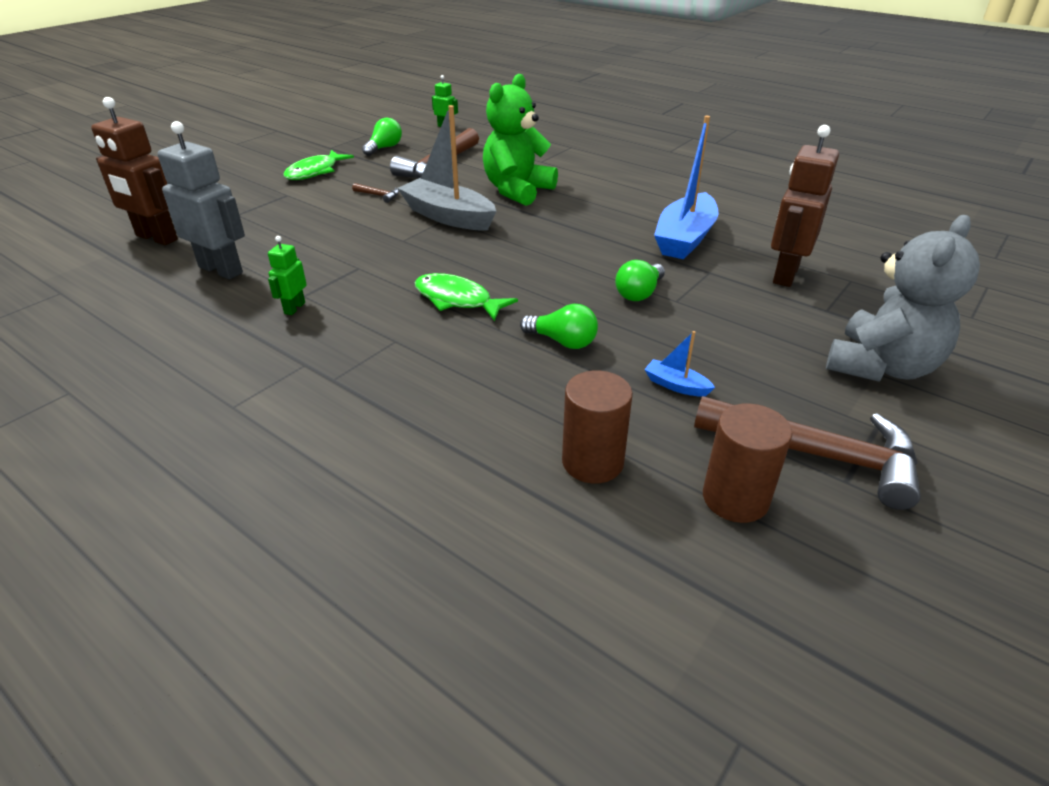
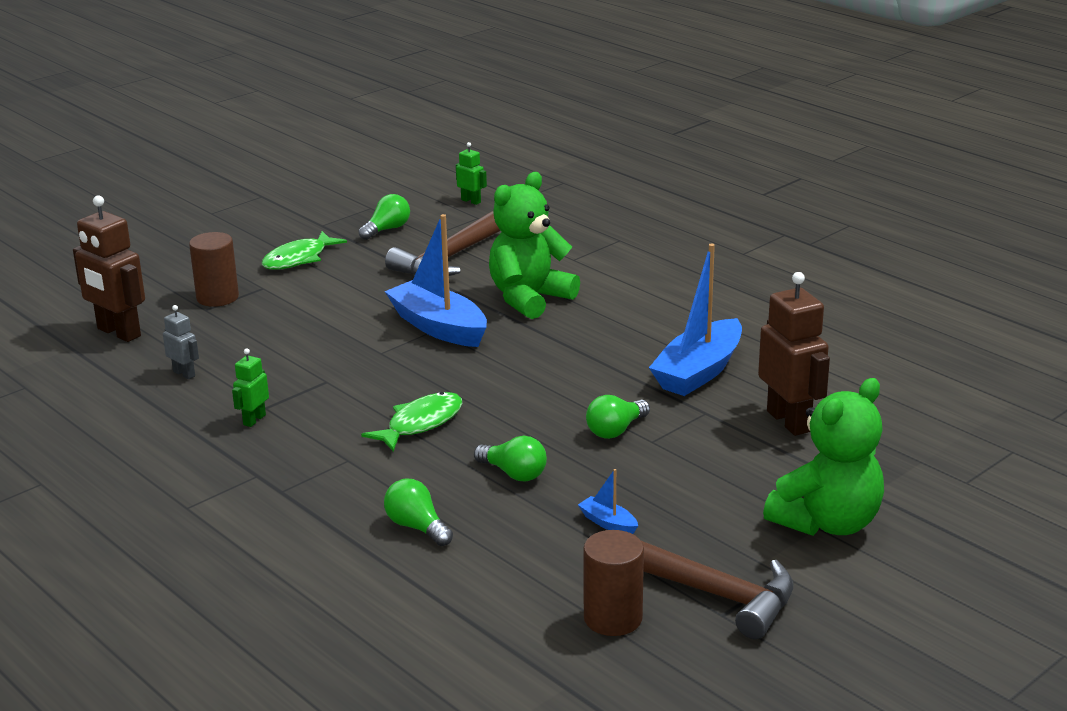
camera: 10 degrees right, 10 degrees down
grey robot [158,121,245,279] -> grey robot [163,305,199,379], size x0.50
brown hammer [352,183,399,203] -> none
grey boat [397,105,496,230] -> blue boat [385,214,487,347]
green fish [415,273,518,321] -> green fish turned 90 degrees clockwise [361,392,462,451]
brown cylinder [562,371,633,484] -> brown cylinder moved to [189,232,239,307]
brown robot [771,125,839,287] -> brown robot turned 120 degrees clockwise [758,272,830,436]
grey teddy bear [826,215,980,381] -> green teddy bear [763,378,884,536]
none -> green light bulb [384,479,453,546]

